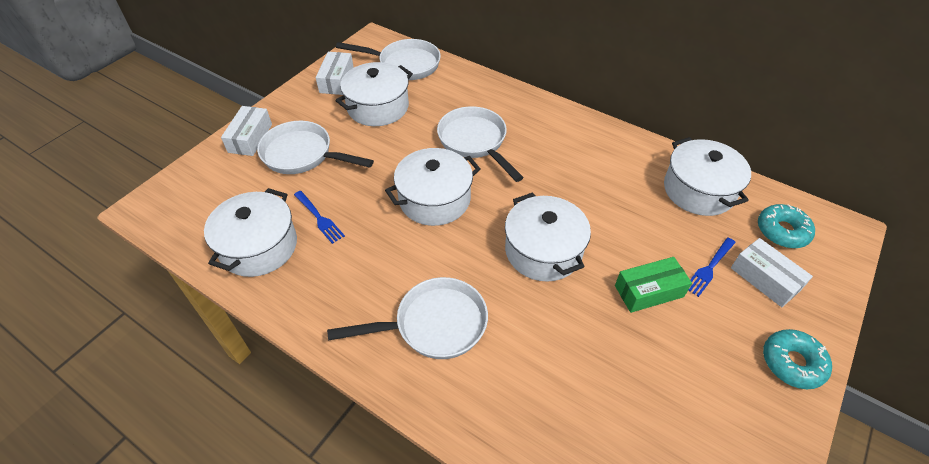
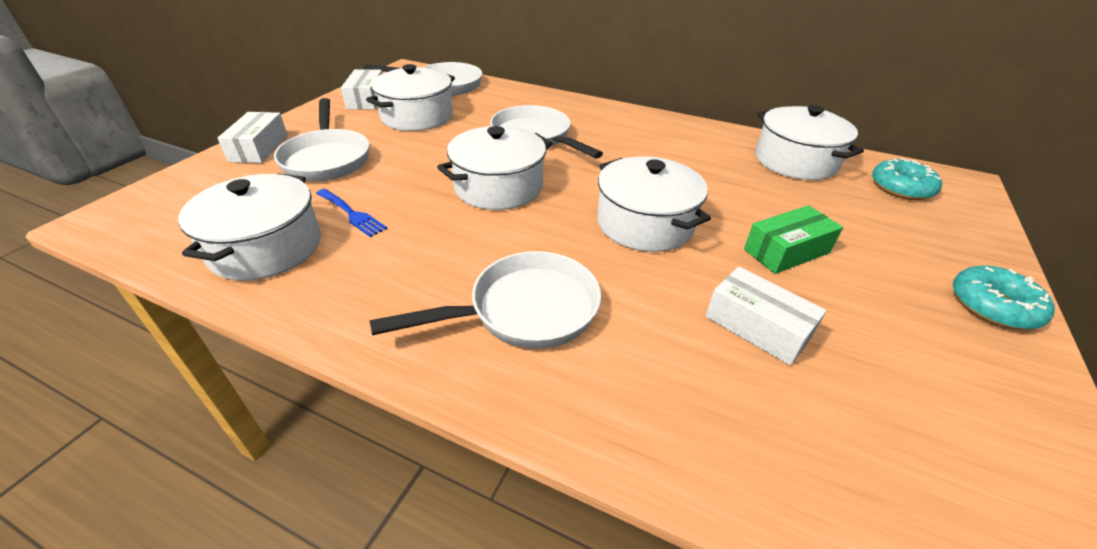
camera: 10 degrees left, 10 degrees down
white pan [257,121,374,174] -> white pan turned 120 degrees counterclockwise [274,98,369,181]
blue fork [688,238,736,297] -> none
white box [731,238,813,307] -> white box moved to [706,267,826,365]

